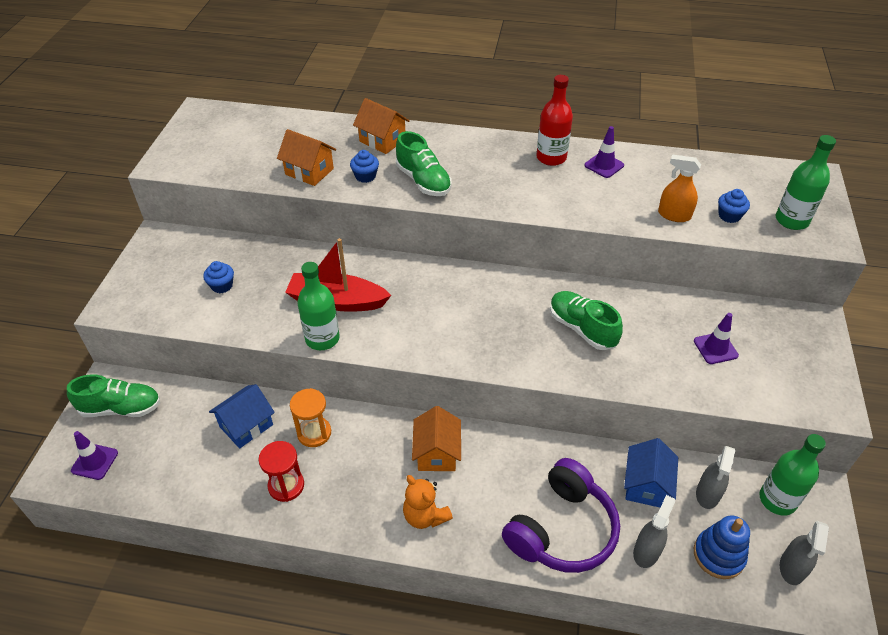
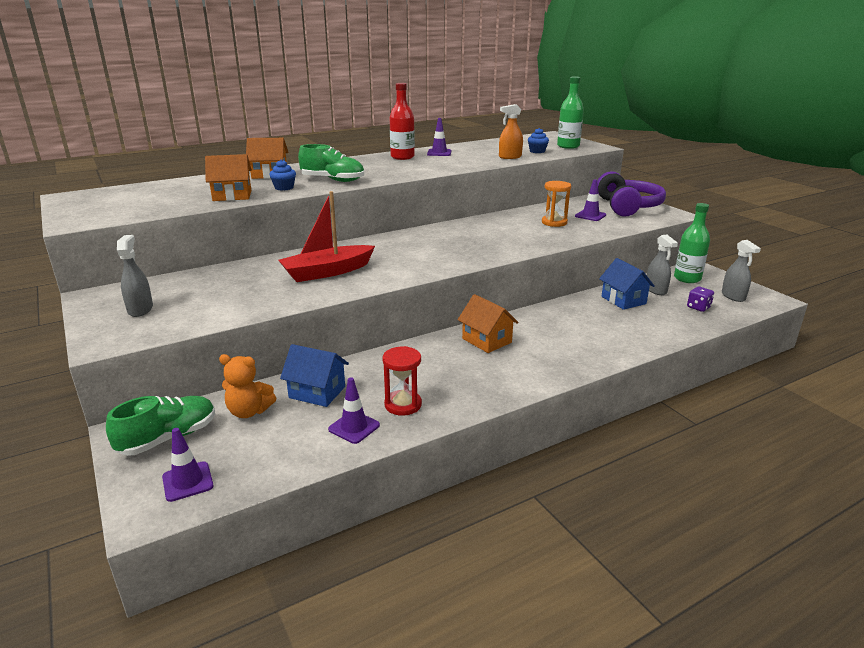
camera: 40 degrees left, 20 degrees down
blue cupcake [203,261,234,293] -> none
blue house [209,384,275,448] -> blue house turned 75 degrees counterclockwise [280,344,349,407]
orange hourglass [290,388,331,447] -> orange hourglass moved to [542,181,571,227]
green bottle [297,262,340,350] -> none
orange teddy bear [403,475,453,529] -> orange teddy bear moved to [219,354,276,418]
purple headphones [502,458,620,573] -> purple headphones moved to [597,171,666,217]
green shoe [550,291,623,350] -> none
grey spray bottle [633,495,675,568] -> grey spray bottle moved to [117,235,153,317]
blue stacking toy [694,515,750,579] -> purple dice [687,286,714,312]
none -> purple traffic cone [328,377,380,444]

